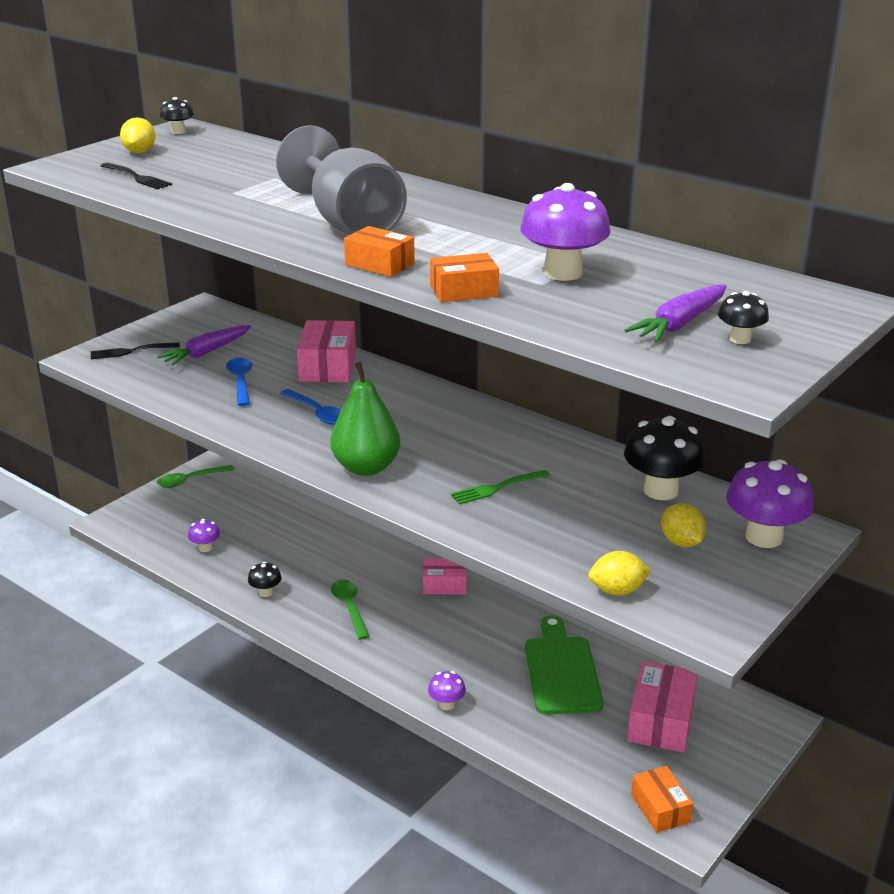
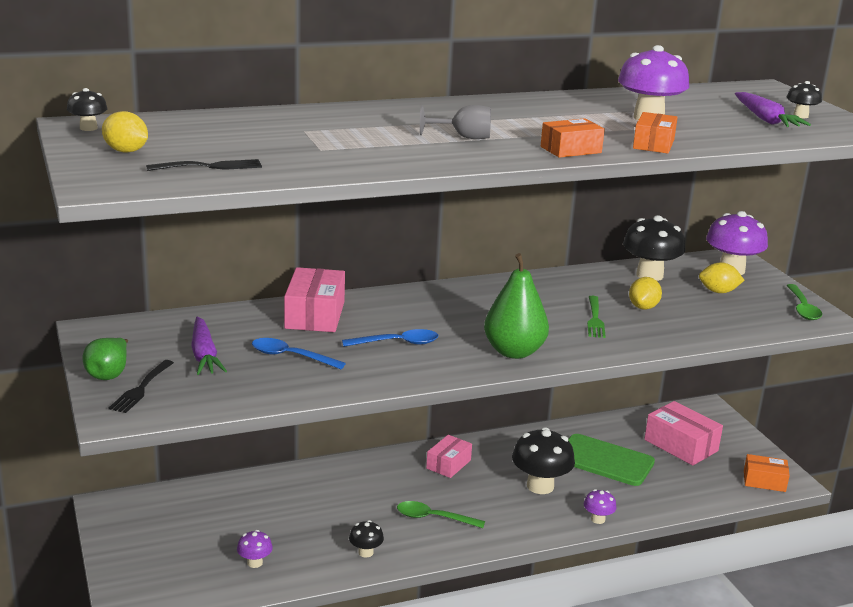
camera: 60 degrees left, 5 degrees down
green spoon [157,465,235,488] -> green spoon moved to [786,284,822,320]
grey goblet [276,125,407,235] -> grey goblet [420,105,491,139], size x0.44
pink box [297,320,356,382] -> pink box turned 60 degrees clockwise [284,267,345,332]
yellow lemon [588,551,651,595] -> yellow lemon moved to [629,277,662,310]
none -> green pear [82,338,128,380]
none -> black mushroom [512,427,575,494]

